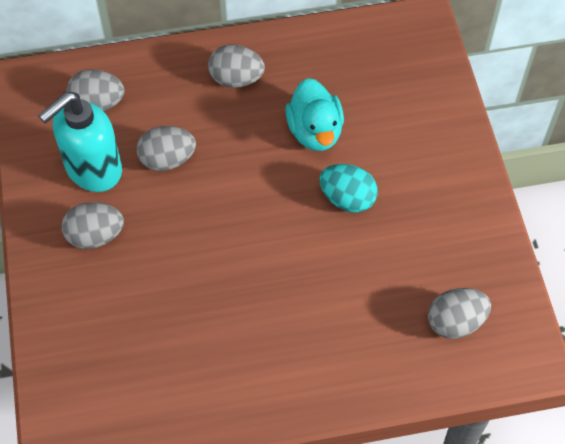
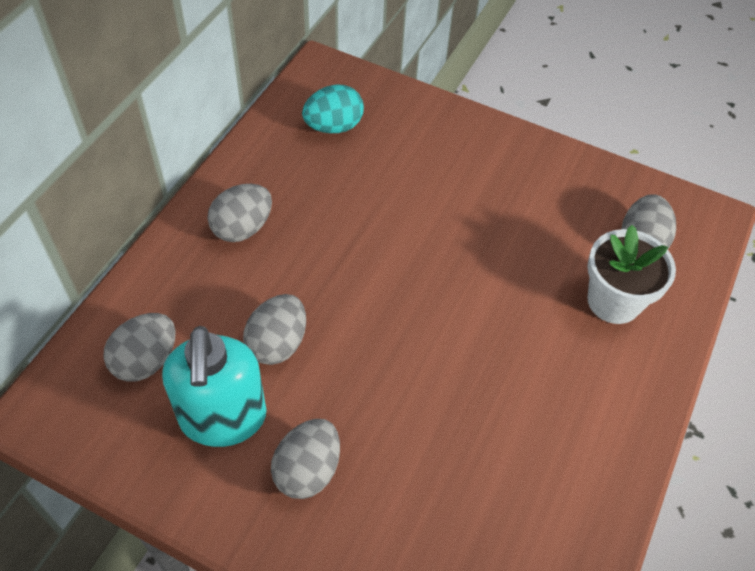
camera: 55 degrees left, 5 degrees down
turquoise duck [285,78,344,151] -> none
turquoise egg [319,164,378,213] -> turquoise egg moved to [302,85,364,133]
none -> white flower pot [587,225,676,324]

